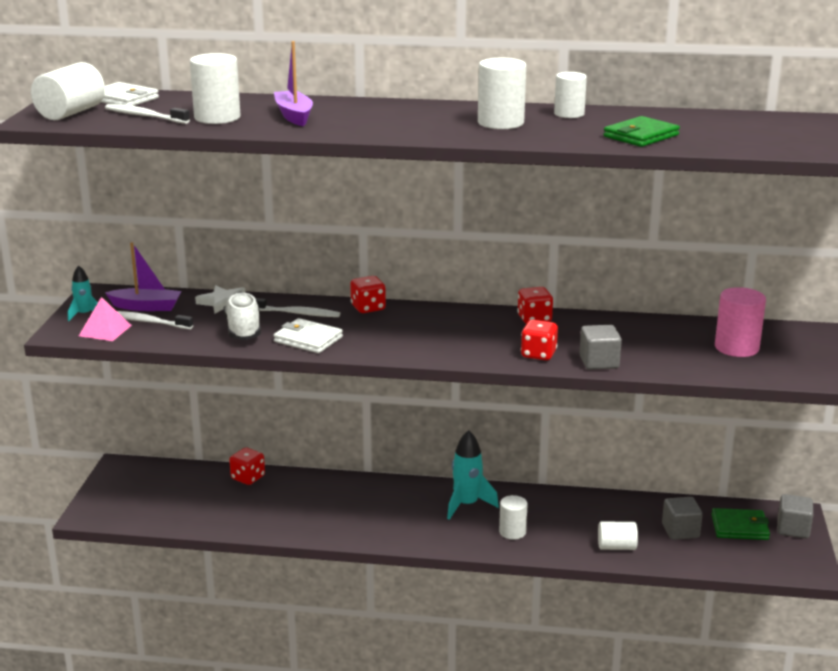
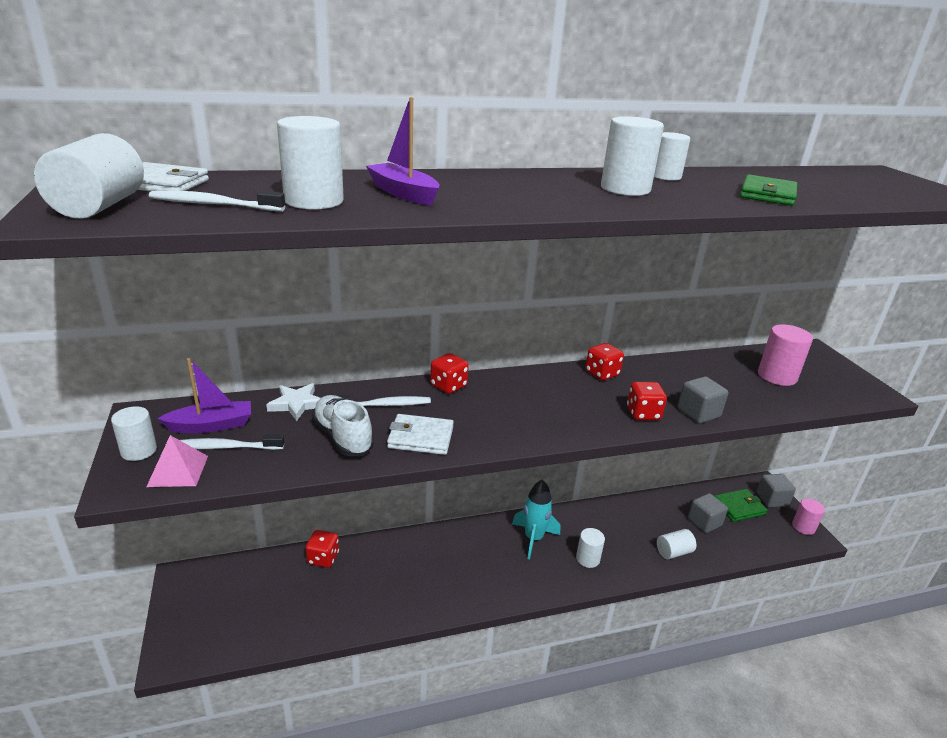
camera: 25 degrees left, 5 degrees up
turquoise rocket [68,265,98,321] -> white cylinder [111,407,157,461]
none -> pink cylinder [792,498,825,535]

